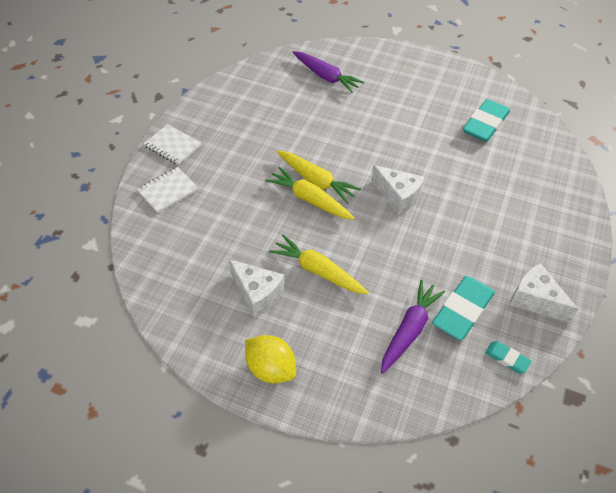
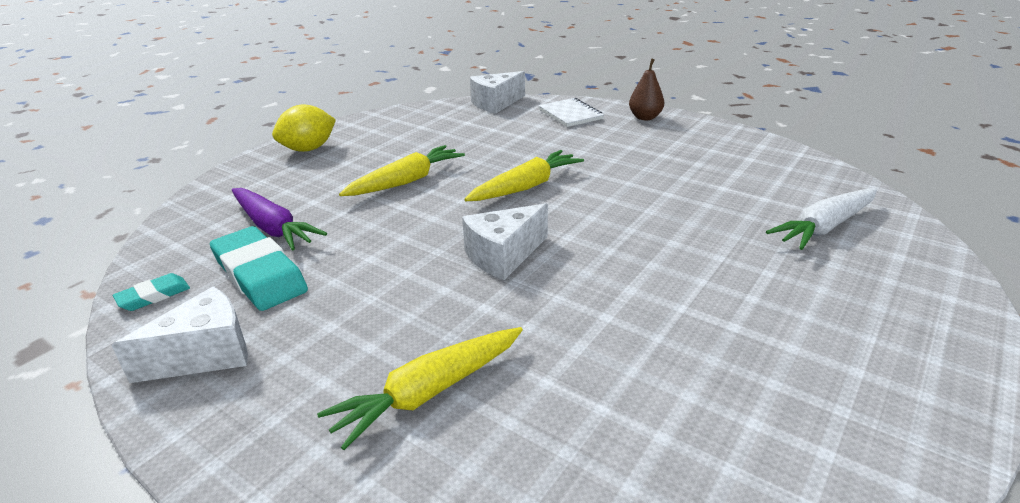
camera: 105 degrees right, 20 degrees down
white notebook [143,124,201,165] -> brown pear [629,58,664,120]
white cheese [229,259,285,318] -> white cheese moved to [470,71,525,114]
yellow carrot [277,150,361,204] -> yellow carrot moved to [317,327,523,450]
purple carrot [293,51,364,93] -> white carrot [766,188,877,250]
turquoise eraser [463,99,510,142] -> none

